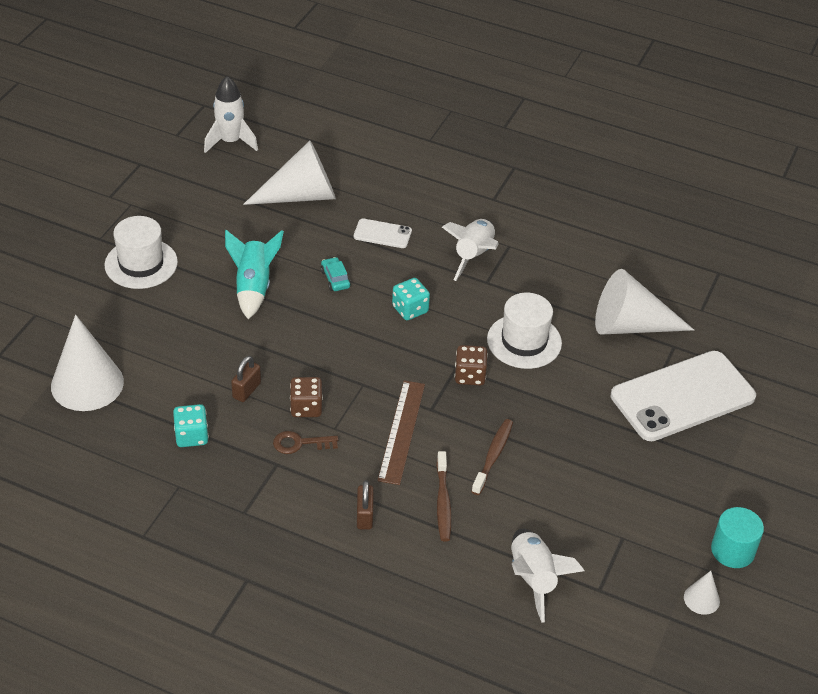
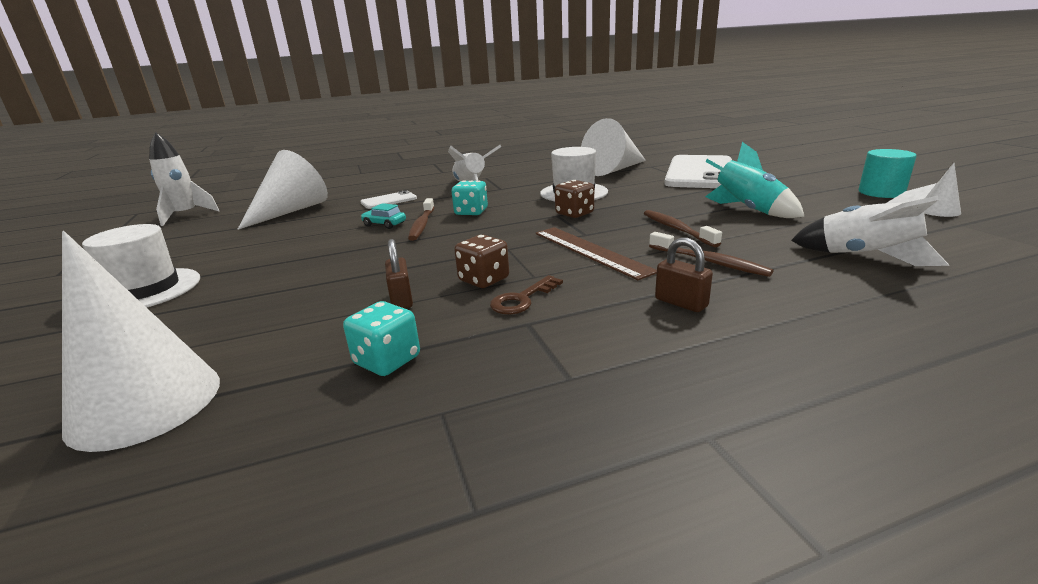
camera: 40 degrees left, 20 degrees down
turquoise rocket [225,230,284,319] -> turquoise rocket moved to [705,142,805,218]
none -> brown toothbrush [408,198,434,241]

